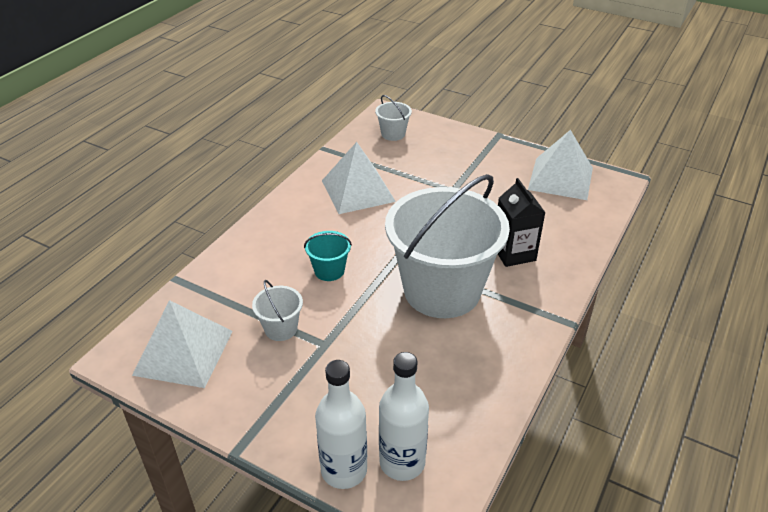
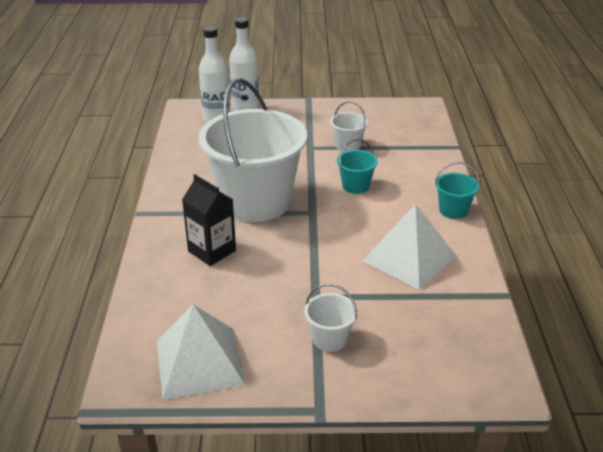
camera: 150 degrees right, 5 degrees down
white pyramid [132,300,233,388] -> none
white bucket [375,95,412,141] -> white bucket moved to [304,284,358,352]
none -> turquoise bucket [435,162,480,219]

